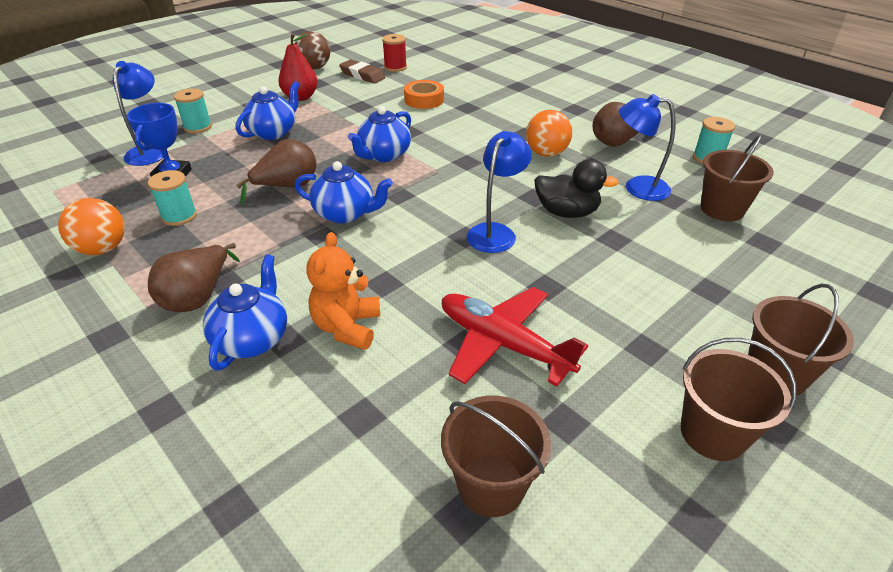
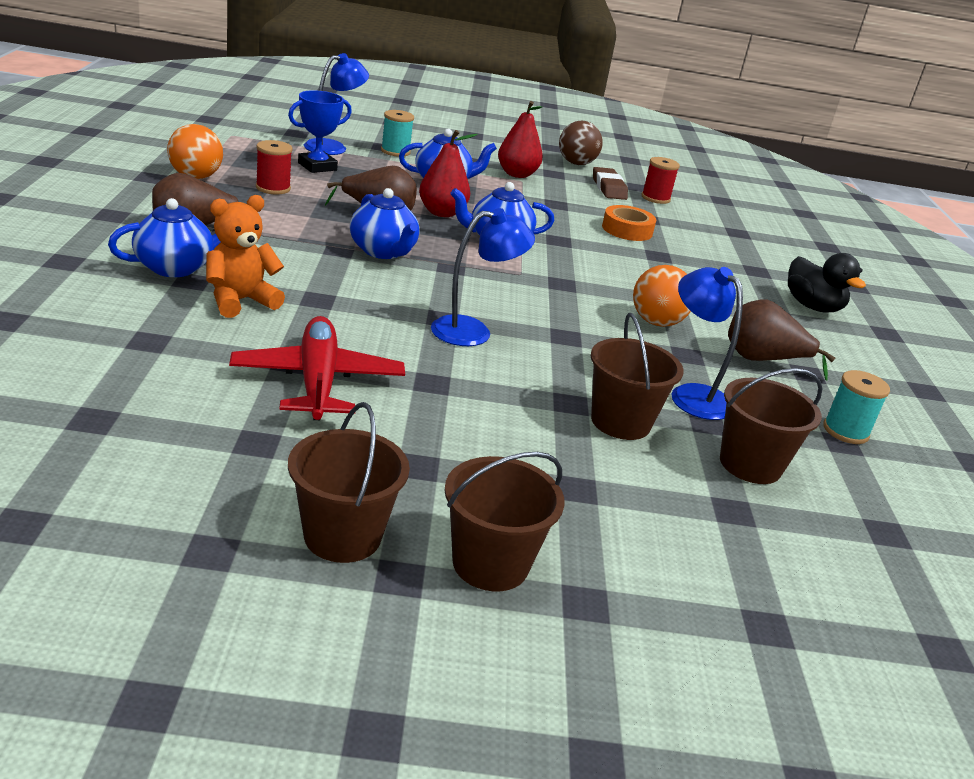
camera: 40 degrees right, 10 degrees down
turquoise spool [148,170,197,226] -> red spool [256,140,293,194]
brown bucket [441,396,551,517] -> brown bucket moved to [590,313,684,440]
black duck [534,159,619,218] -> black duck moved to [788,253,866,312]
none -> red pear [419,130,478,217]

